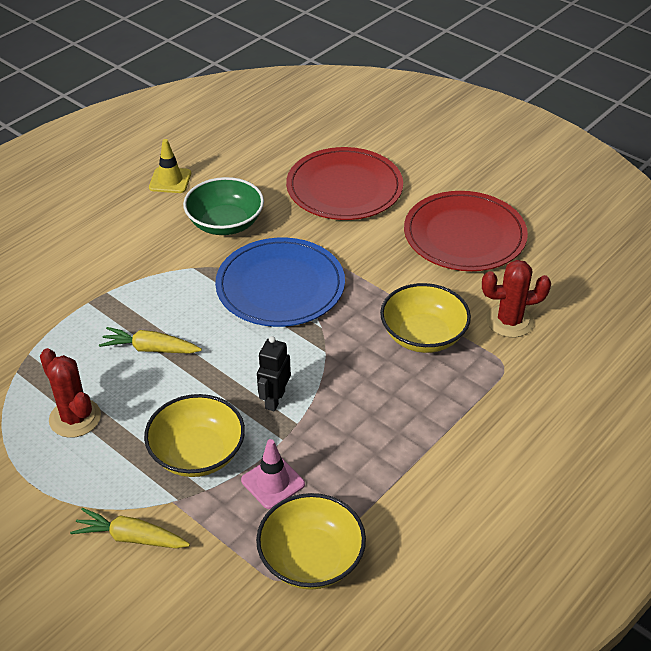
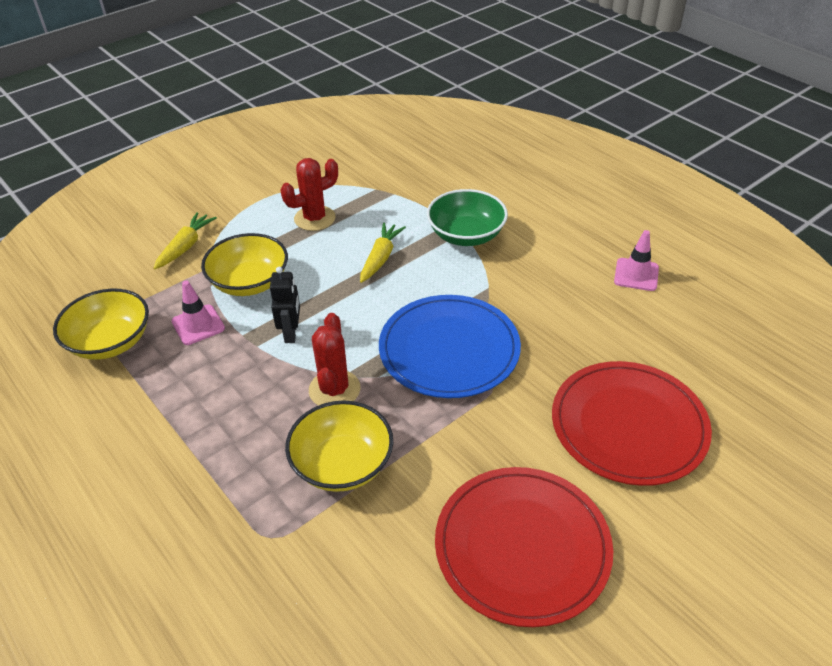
camera: 100 degrees right, 0 degrees up
yellow traffic cone [149,139,191,193] -> pink traffic cone [614,230,659,291]
green bowl [183,177,264,235] -> green bowl moved to [427,189,508,246]
black robot [257,336,291,411] -> black robot turned 60 degrees clockwise [270,267,300,343]
red cactus [482,260,551,337] -> red cactus moved to [309,313,360,406]

